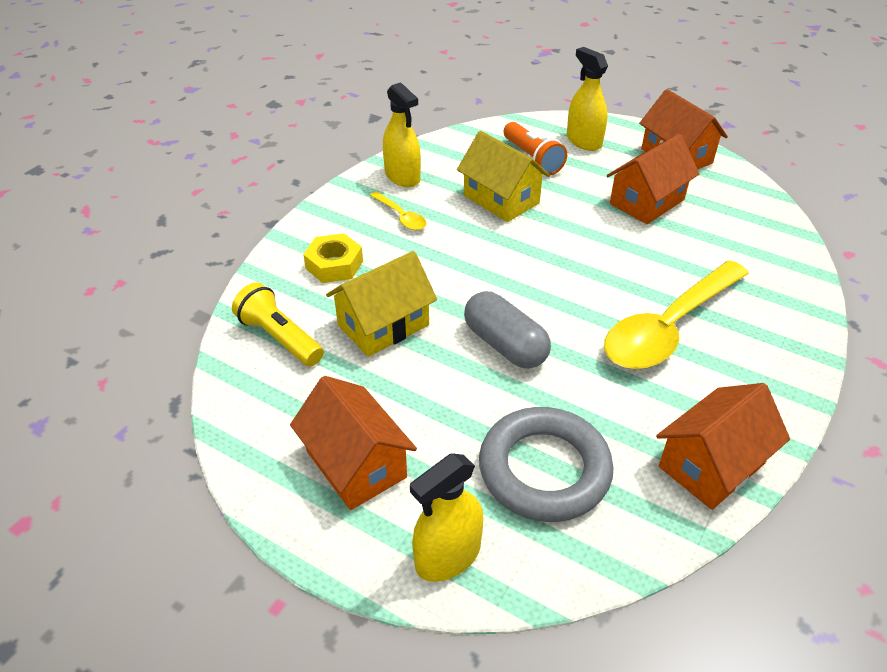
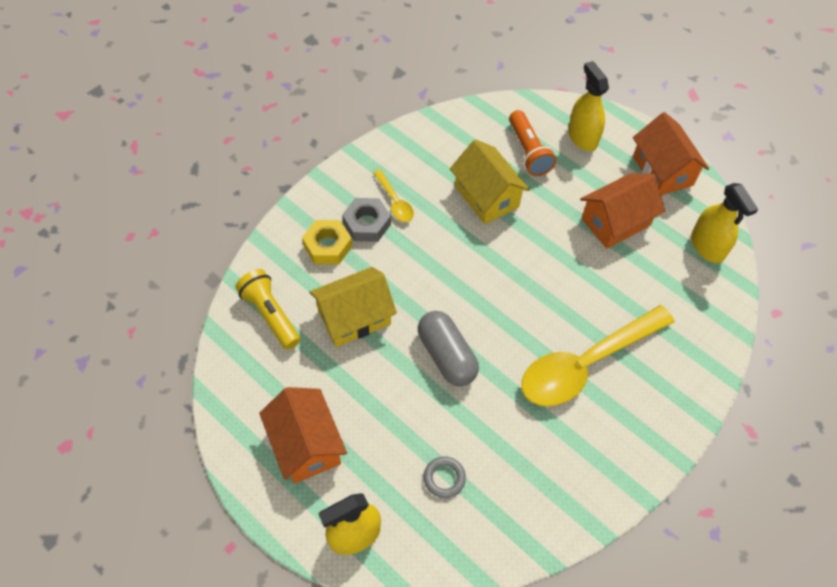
camera: 10 degrees right, 15 degrees up
yellow spray bottle [383,82,421,187] -> yellow spray bottle moved to [691,183,758,263]
grey ring [479,407,614,522] -> grey ring [424,456,466,498], size x0.42
orange house [656,383,790,510] -> none
none -> grey nut [342,198,391,242]

